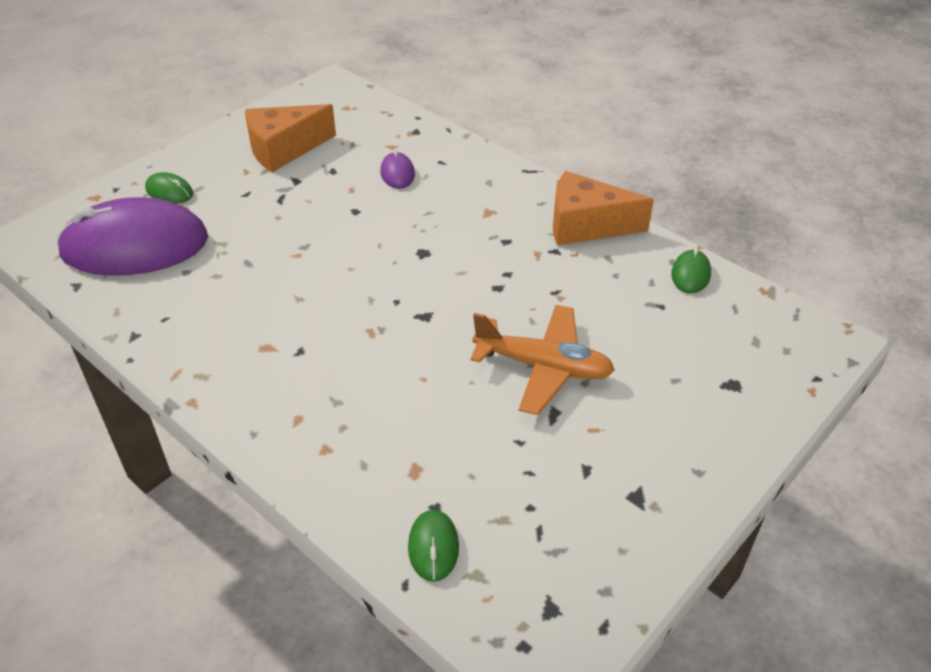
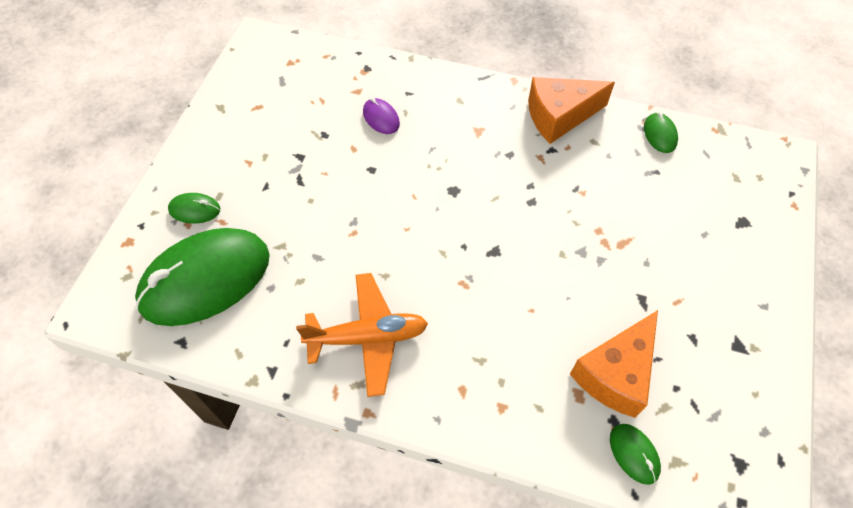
camera: 25 degrees left, 15 degrees up
purple mouse [56,197,208,276] -> green mouse [135,228,270,326]
orange cheese [245,104,336,172] -> orange cheese moved to [570,310,658,418]
orange plane [470,305,615,415] -> orange plane moved to [296,273,428,397]

